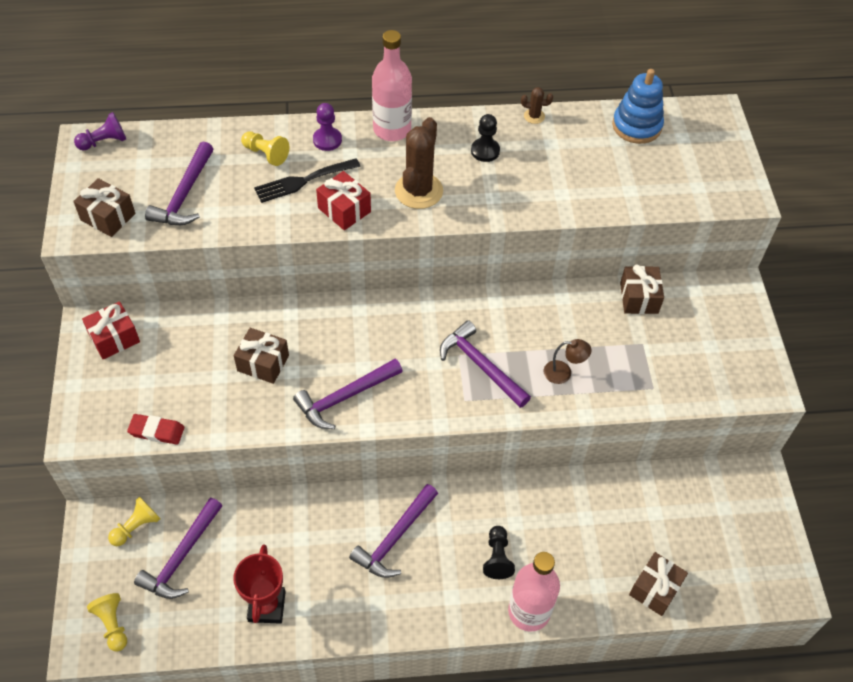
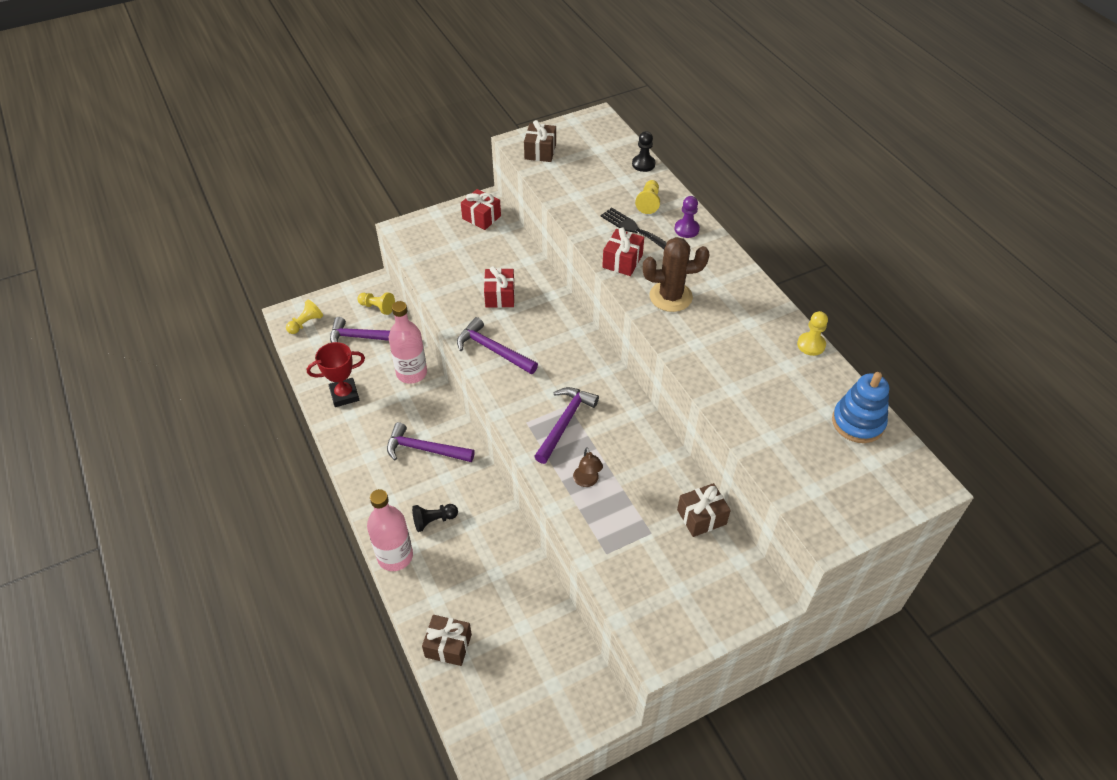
camera: 70 degrees right, 5 degrees down
purple pawn [74,112,126,151] -> none
red eraser [127,414,184,445] -> none
purple hammer [145,142,214,225] -> none
brown gift [234,328,289,384] -> red gift [484,266,515,308]
pink bottle [372,30,412,141] -> pink bottle moved to [389,301,427,384]
black pawn [471,114,500,162] -> black pawn moved to [632,131,655,172]
brown cactus [521,87,553,124] -> yellow pawn [797,311,828,356]

